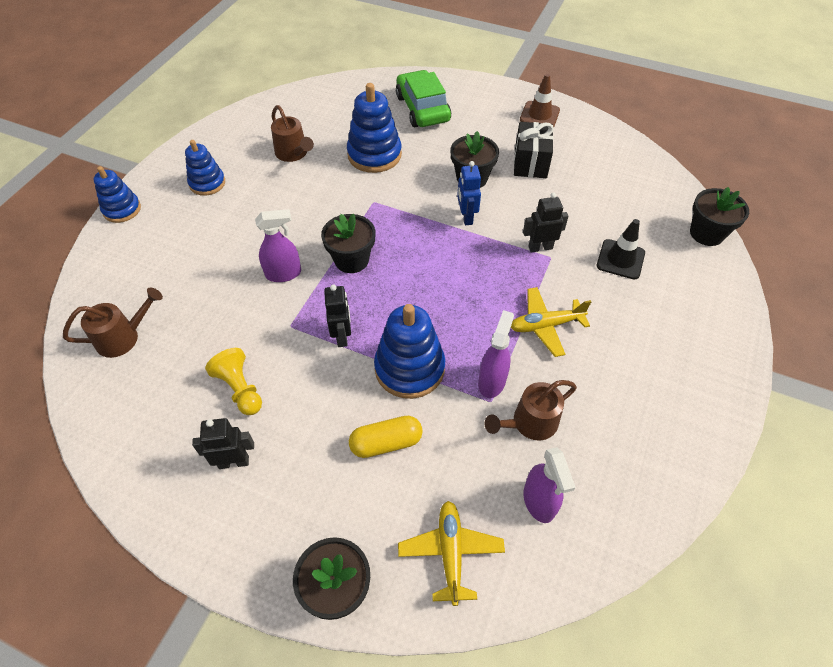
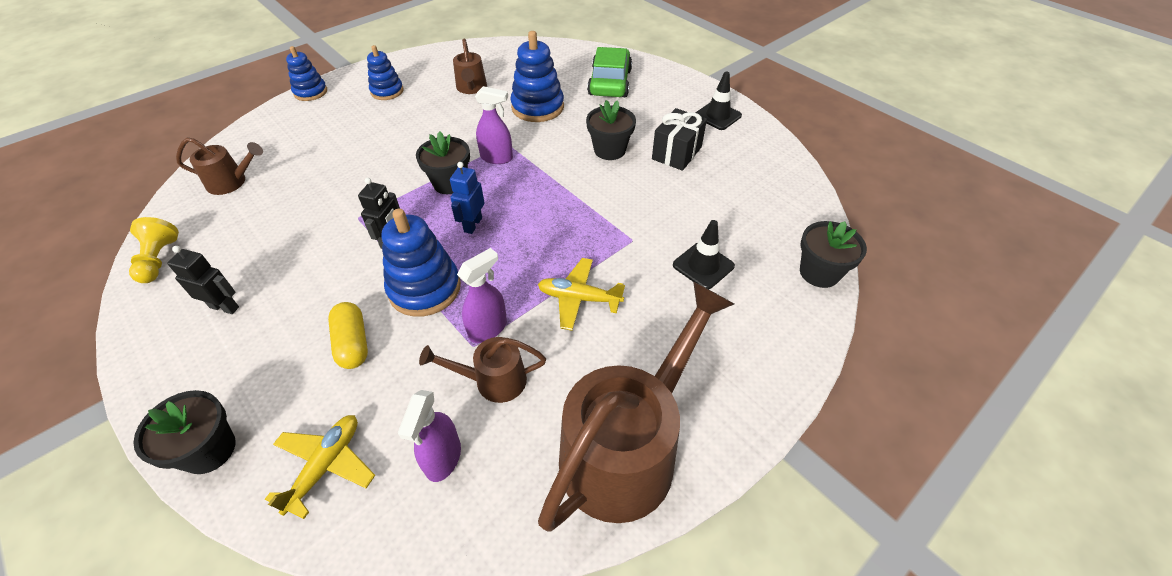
camera: 25 degrees right, 5 degrees down
yellow pawn [205,348,262,415] -> yellow pawn moved to [129,217,179,283]
purple spray bottle [255,209,301,282] -> purple spray bottle moved to [475,86,513,164]
yellow capsule [349,416,423,458] -> yellow capsule turned 60 degrees clockwise [328,302,368,369]
blue robot [457,161,481,225] -> blue robot moved to [450,162,485,234]
brown traffic cone [520,74,560,127] -> black traffic cone [695,72,742,130]
black robot [523,192,569,253] -> none
none -> brown watering can [538,281,734,531]

